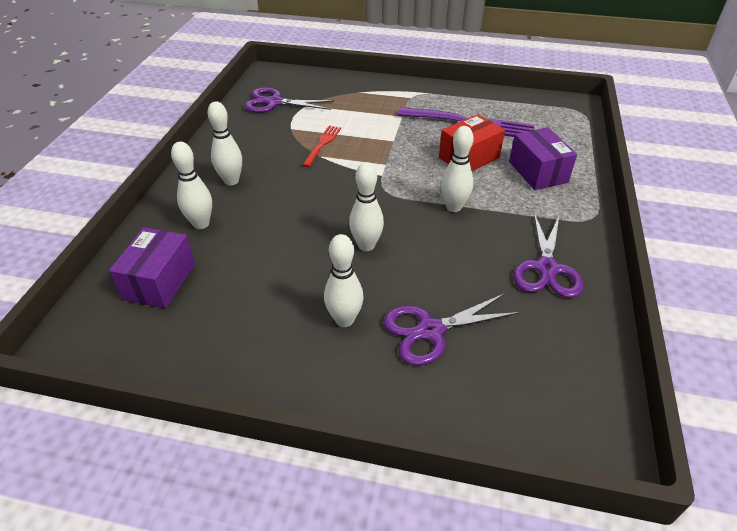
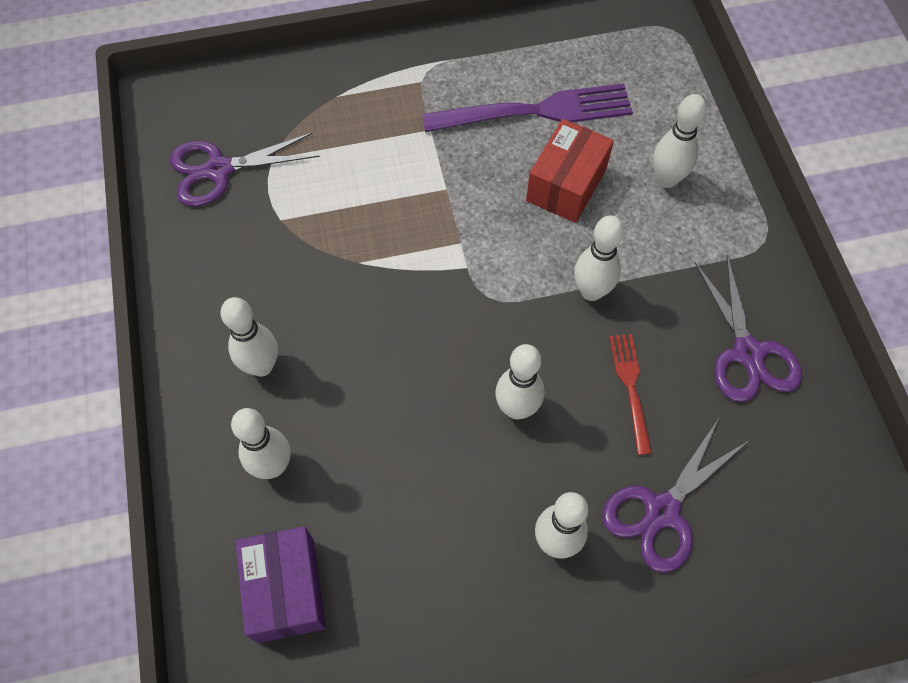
camera: 25 degrees left, 20 degrees up
red fork [302,125,341,167] -> red fork moved to [610,334,652,455]
purple box [509,127,577,190] -> white bowling pin [653,94,706,188]

